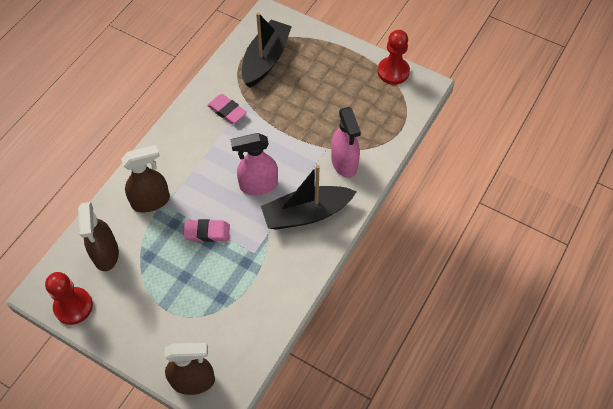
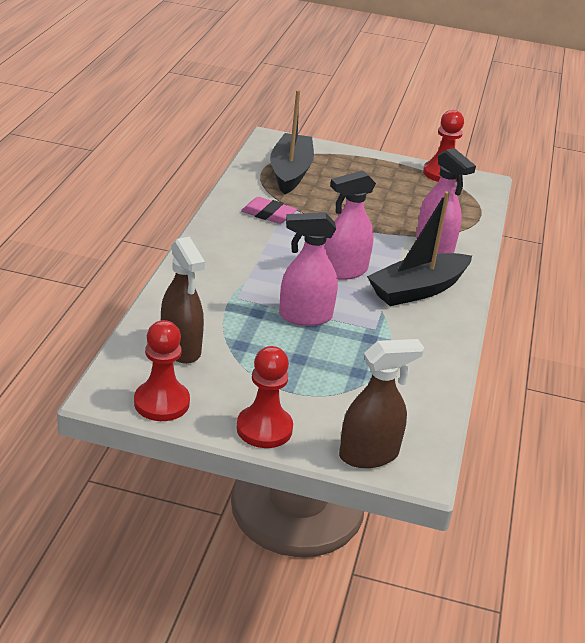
camera: 20 degrees left, 25 degrees down
brown spray bottle [121,145,170,212] -> none
pink eraser [183,219,230,242] -> pink spray bottle [279,212,338,326]
none -> red pawn [237,346,293,448]

